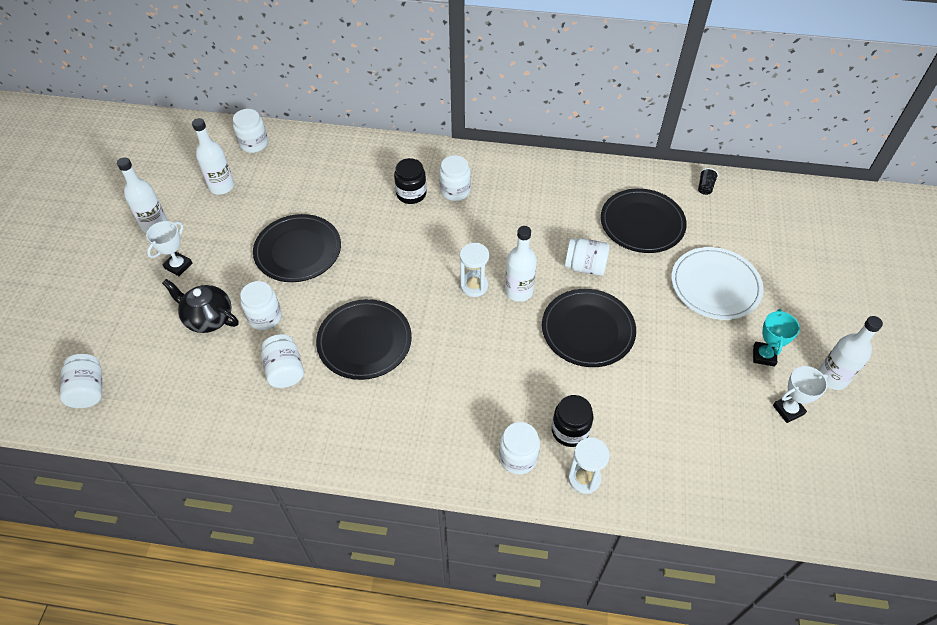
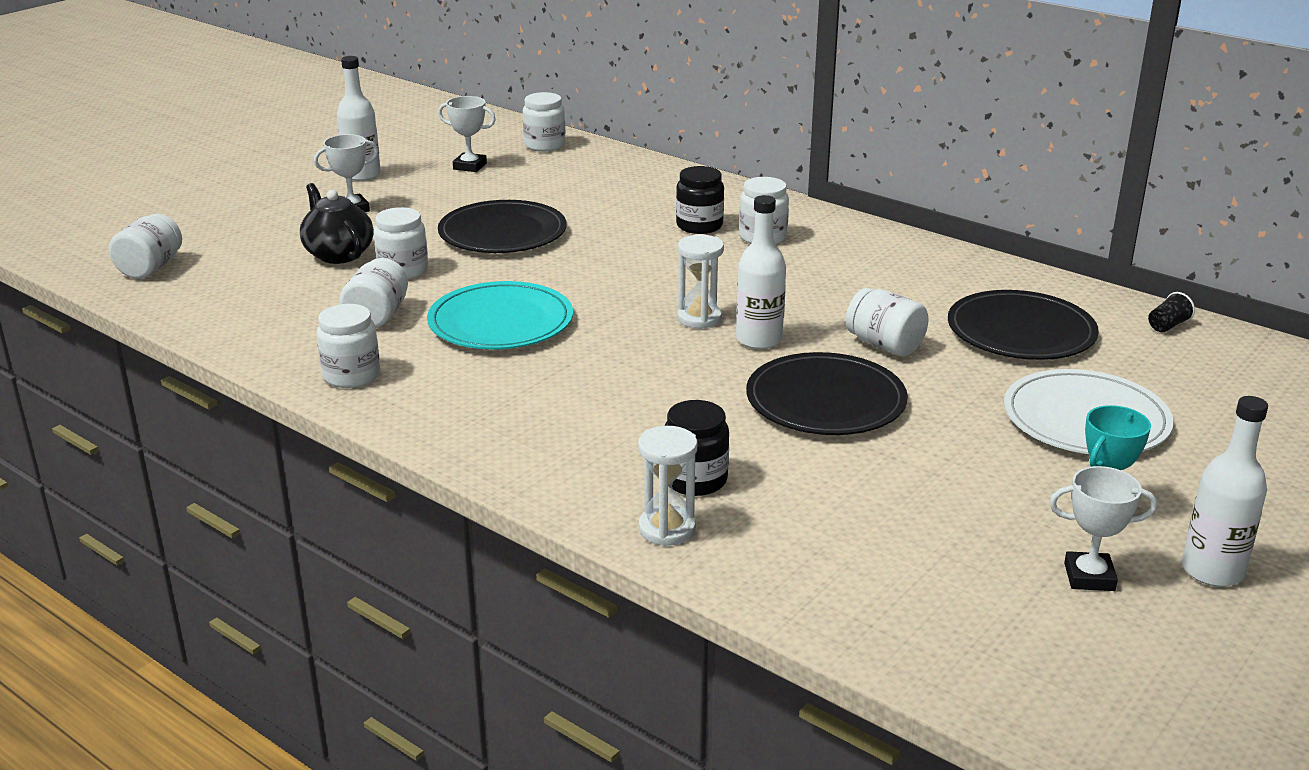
camera: 30 degrees right, 25 degrees down
white bottle [192,118,234,195] -> white trophy [438,96,496,172]
black plate [316,299,412,380] -> turquoise plate [427,281,573,349]
white jar [499,422,540,475] -> white jar moved to [317,304,380,388]

